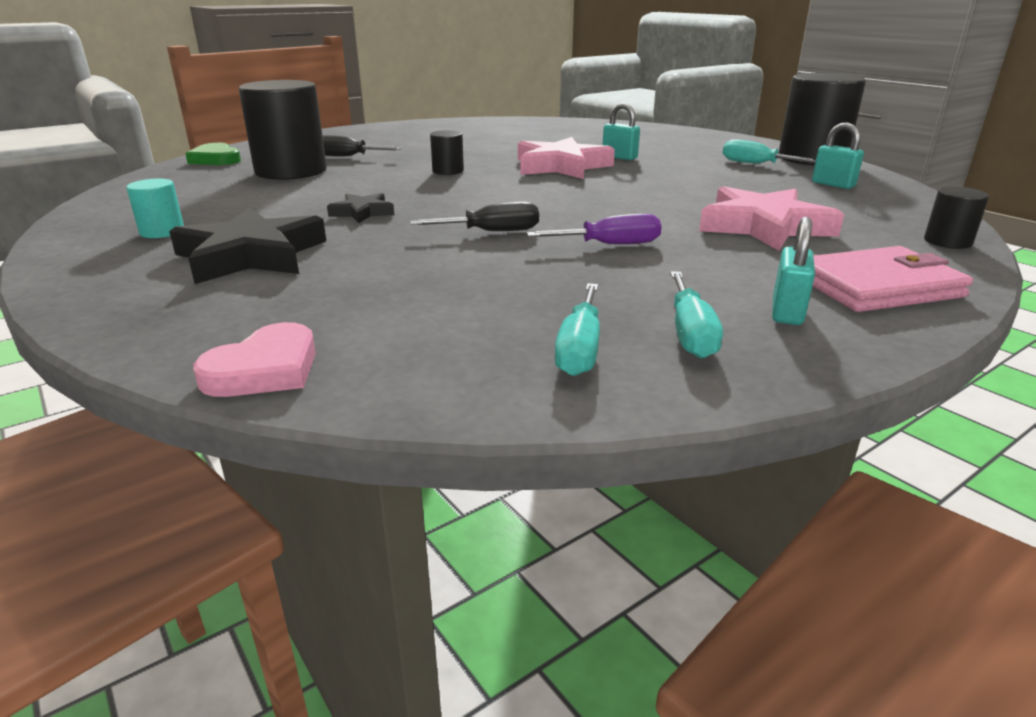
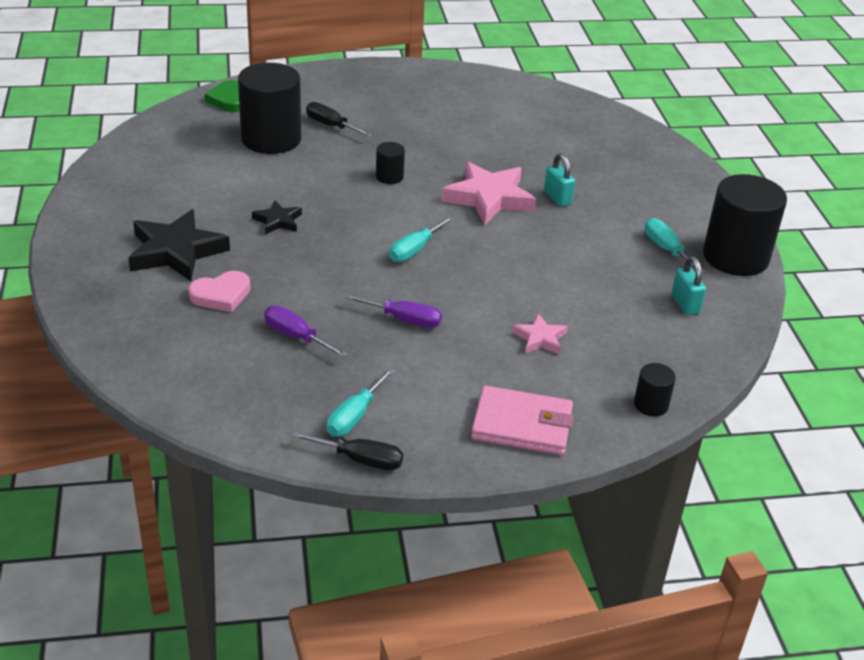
camera: 25 degrees right, 10 degrees up
turquoise cylinder [126,179,184,238] -> none
pink heart [193,322,316,397] -> pink heart moved to [188,271,250,312]
black screwdriver [410,202,539,231] -> black screwdriver moved to [291,431,403,470]
turquoise screwdriver [555,283,600,376] -> turquoise screwdriver moved to [389,216,454,262]
pink star [699,186,844,251] -> pink star [512,313,568,354], size x0.52
turquoise padlock [772,217,815,325] -> none
none -> purple screwdriver [264,306,348,357]

